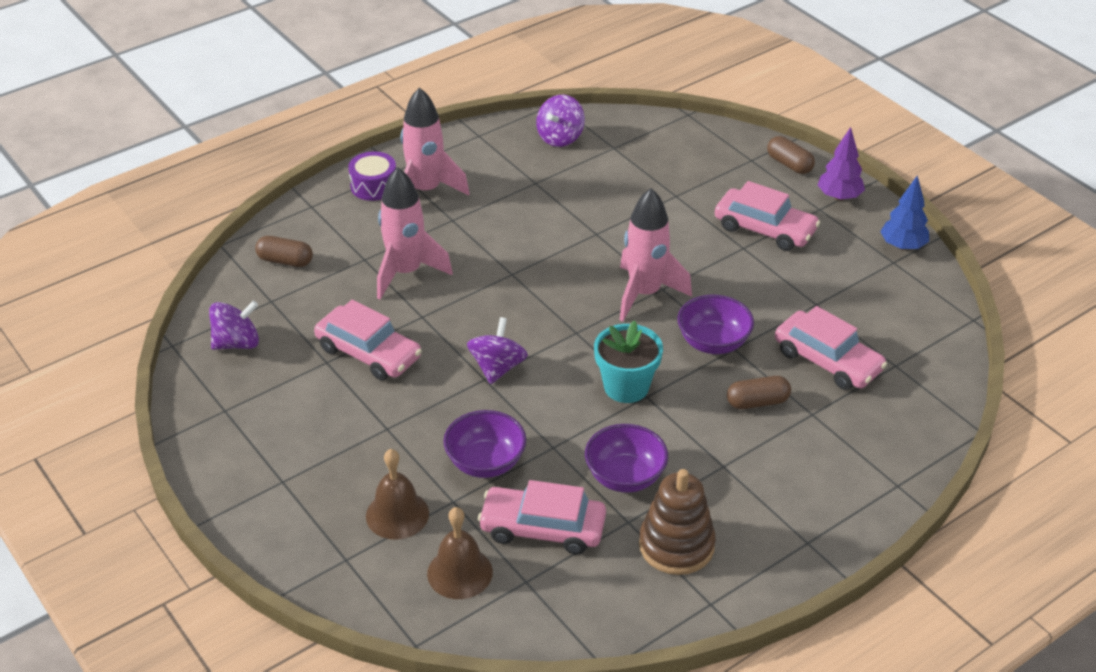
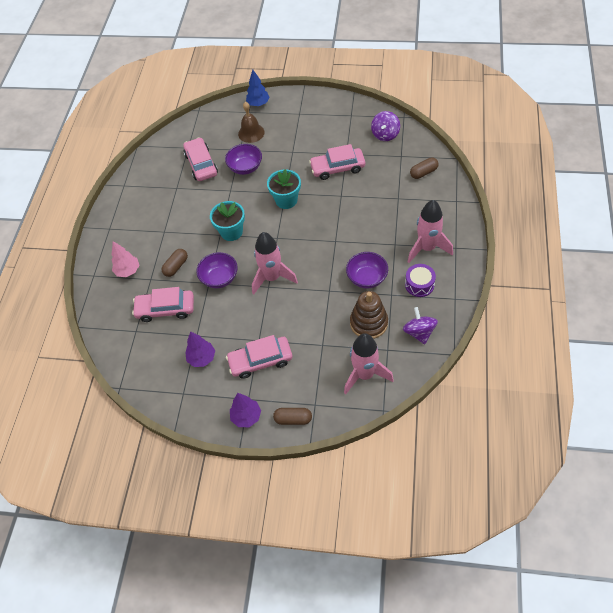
camera: 140 degrees right, 15 degrees up
purple drum [348,151,396,201] -> purple drum moved to [405,264,436,297]
pink rocket [377,167,453,299] -> pink rocket moved to [344,333,394,395]
brown bell [427,507,493,599] -> none
purple spinning top [467,317,528,384] -> turquoise flower pot [267,169,301,209]
pink car [478,480,606,554] -> pink car turned 75 degrees counterclockwise [183,137,218,181]
purple bowl [585,424,668,493] -> purple bowl moved to [346,252,388,289]
brown stacking toy [639,469,716,575] -> brown stacking toy moved to [350,291,388,339]
blue tree [880,175,929,250] -> blue tree moved to [246,69,270,106]
none -> pink tree [112,241,139,277]
none -> purple tree [185,331,215,367]

